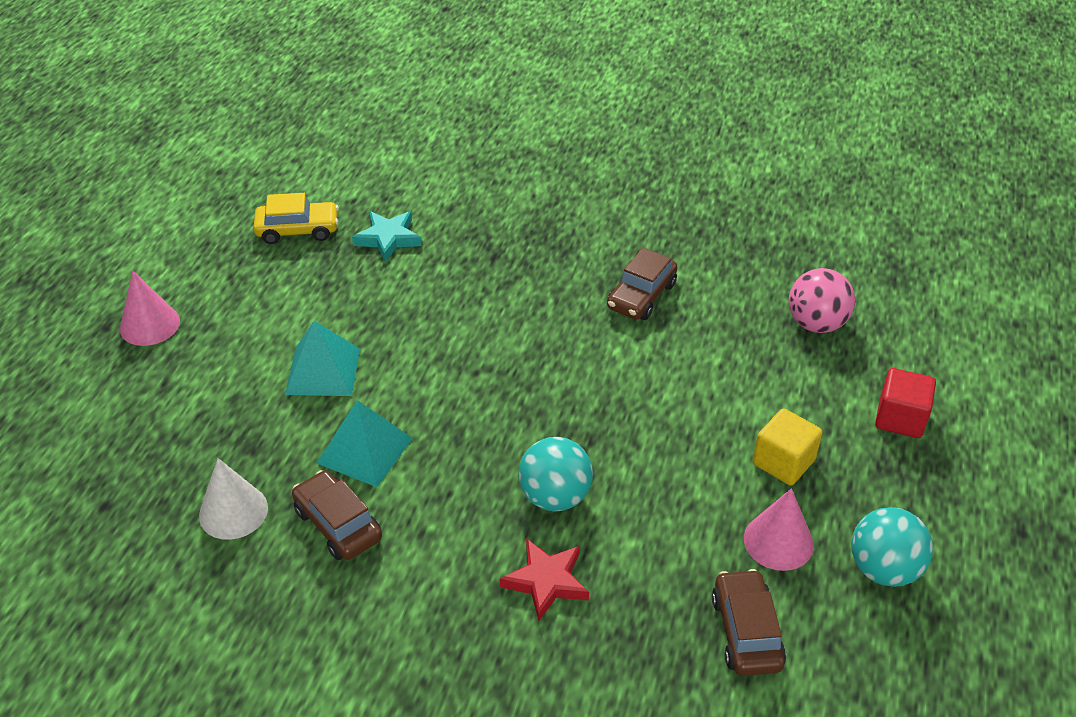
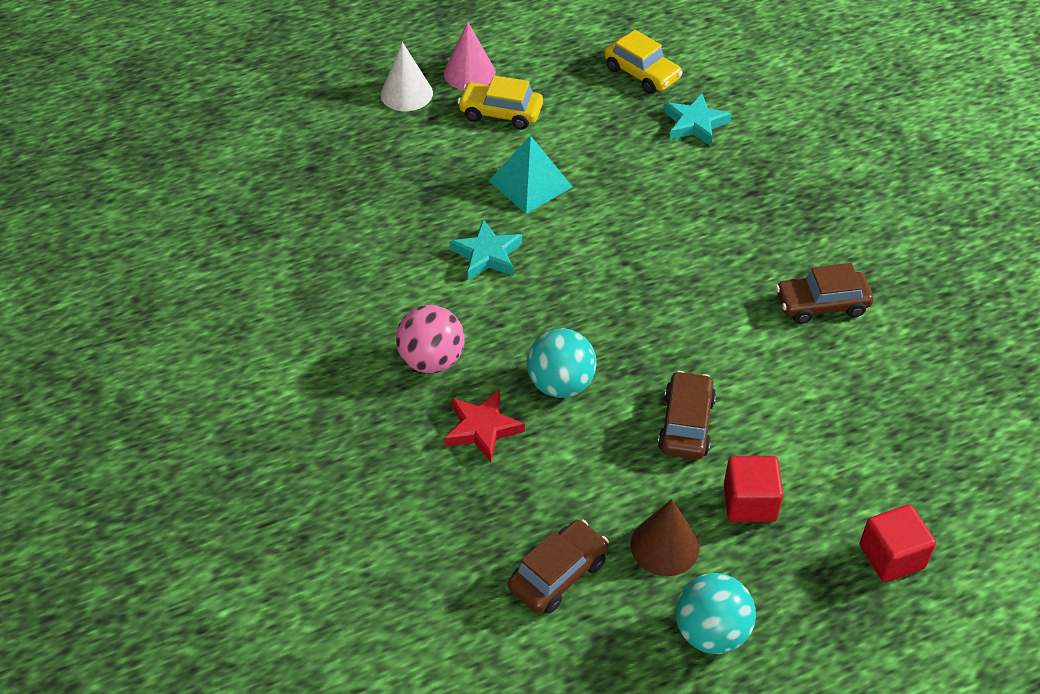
camera: 50 degrees right, 5 degrees up
white cone [199,458,268,540] -> white cone moved to [380,42,433,111]
brown car [292,470,382,560] -> brown car moved to [658,371,716,459]
turquoise pyramid [317,400,413,487] -> turquoise star [450,219,522,280]
pink cone [744,488,814,571] -> brown cone [630,499,700,576]
yellow cube [753,408,823,486] -> red cube [724,456,784,522]
pink ball [789,268,855,333] -> pink ball moved to [396,305,465,373]
none -> yellow car [457,75,543,129]

